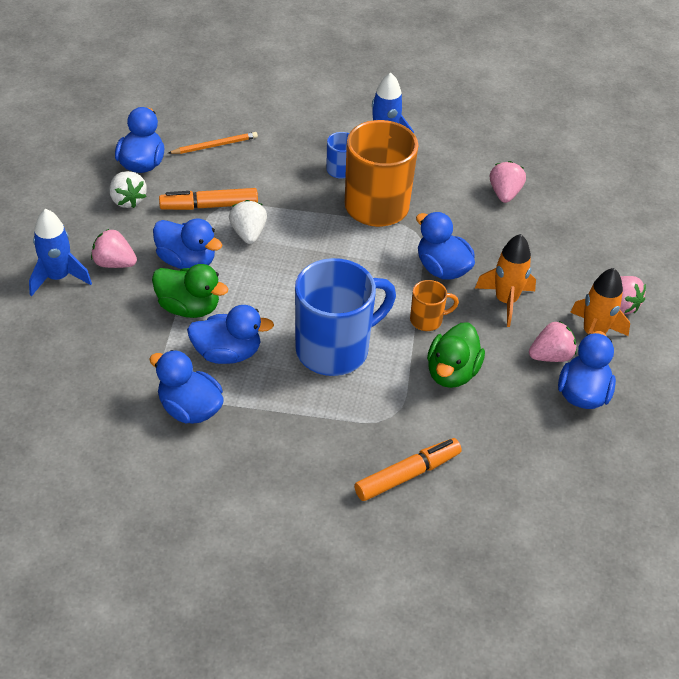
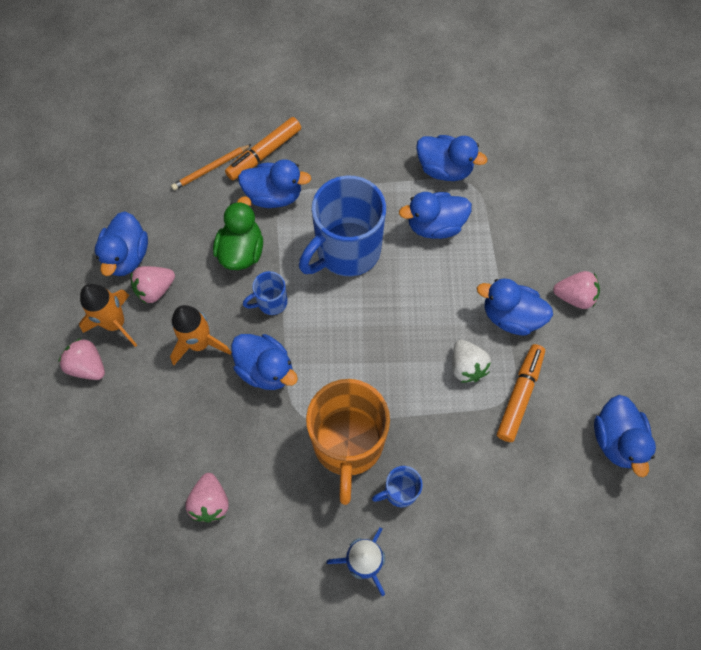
camera: 170 degrees right, 20 degrees up
blue rocket [29,209,92,296] -> none
white strawberry [110,171,147,208] -> none
green duck [152,264,228,318] -> none
orange marker [159,188,258,210] -> orange marker turned 45 degrees counterclockwise [497,344,545,442]
orange pencil [168,132,258,154] -> orange pencil moved to [171,144,252,190]
orange mug [410,280,459,331] -> blue mug [243,271,288,315]
none -> blue duck [238,159,311,208]

